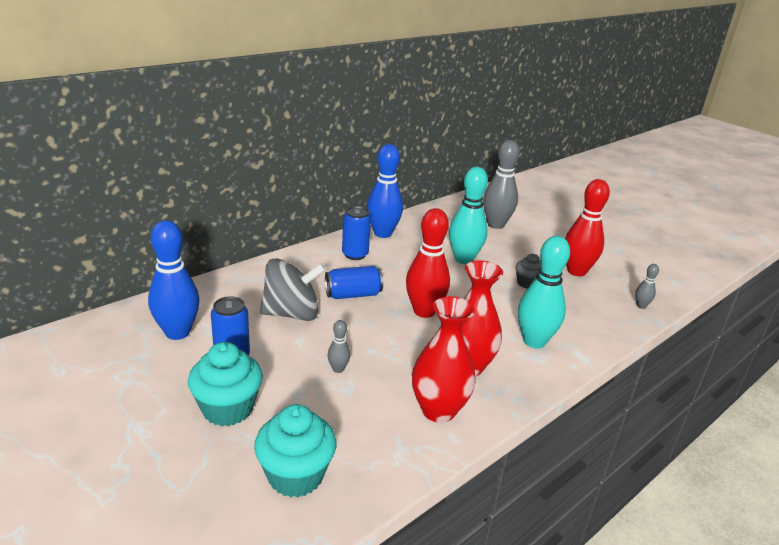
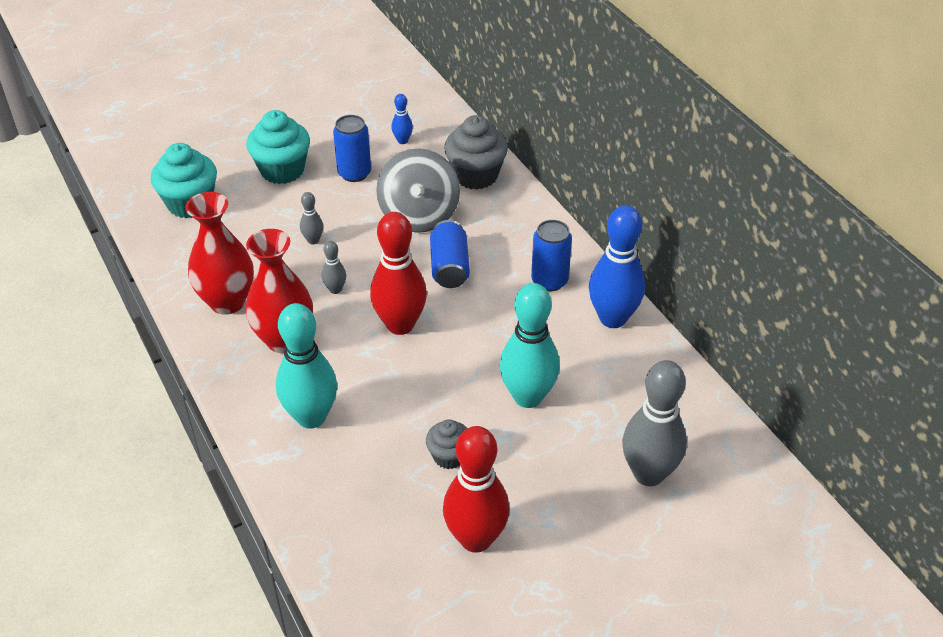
camera: 105 degrees right, 15 degrees up
blue bowling pin [148,220,199,340] -> blue bowling pin [391,94,413,144], size x0.45
grey bowling pin [635,264,659,309] -> grey bowling pin moved to [322,241,346,294]
none -> grey cupcake [444,115,508,190]

